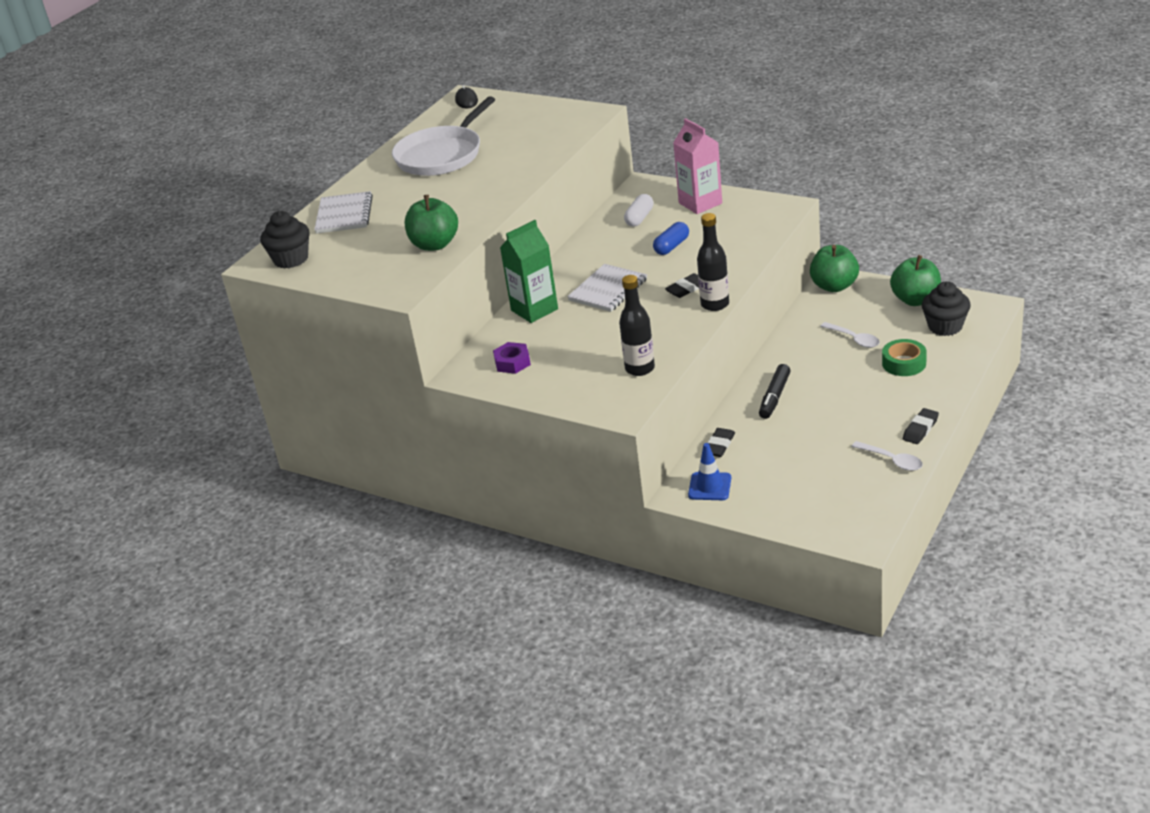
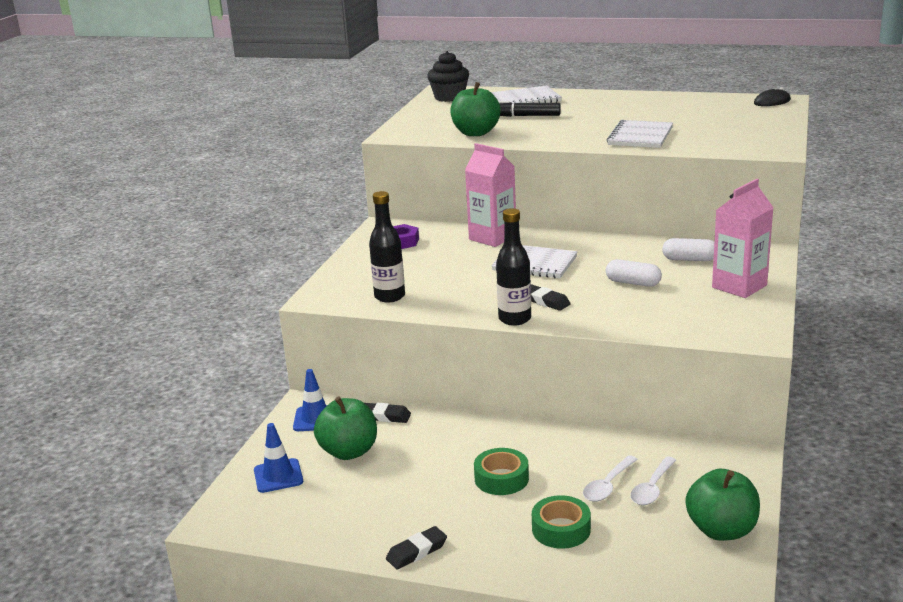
camera: 75 degrees right, 10 degrees down
white pan [392,96,495,176] -> none
green carton [500,220,558,323] -> pink carton [465,143,516,247]
blue capsule [653,222,689,255] -> white capsule [606,259,662,287]
black marker [759,364,791,419] -> black marker moved to [498,101,561,117]
green apple [810,245,859,292] -> green apple moved to [314,397,377,460]
white spoon [851,441,923,471] -> white spoon moved to [630,457,676,505]
black eraser [903,408,939,444] -> black eraser turned 60 degrees counterclockwise [386,526,447,570]
black cupcake [922,281,971,336] -> none
none -> blue traffic cone [254,423,303,493]
none -> green tape [474,448,529,495]
none -> white notebook [607,120,673,148]

